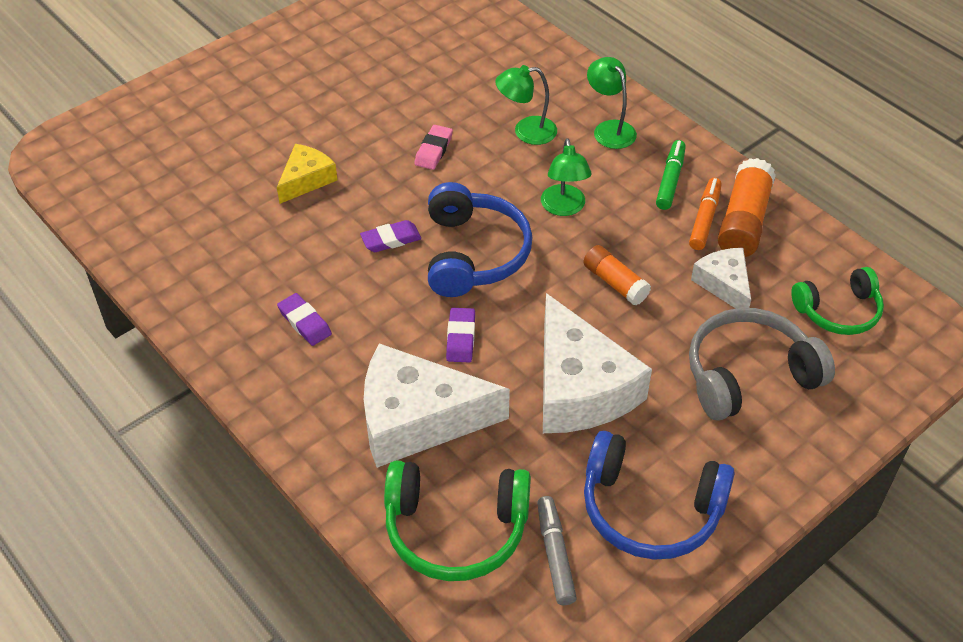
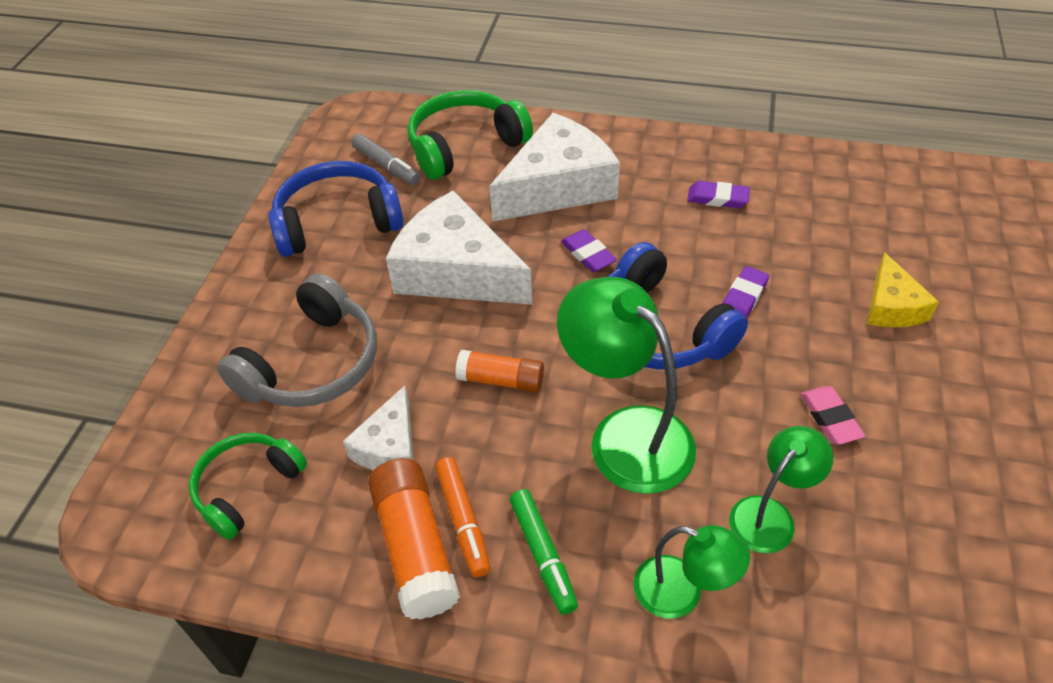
camera: 145 degrees right, 0 degrees up
green lamp [541,138,592,216] -> green lamp [557,277,696,494], size x1.73
white cheese [691,248,751,308] -> white cheese turned 75 degrees clockwise [343,386,414,470]

